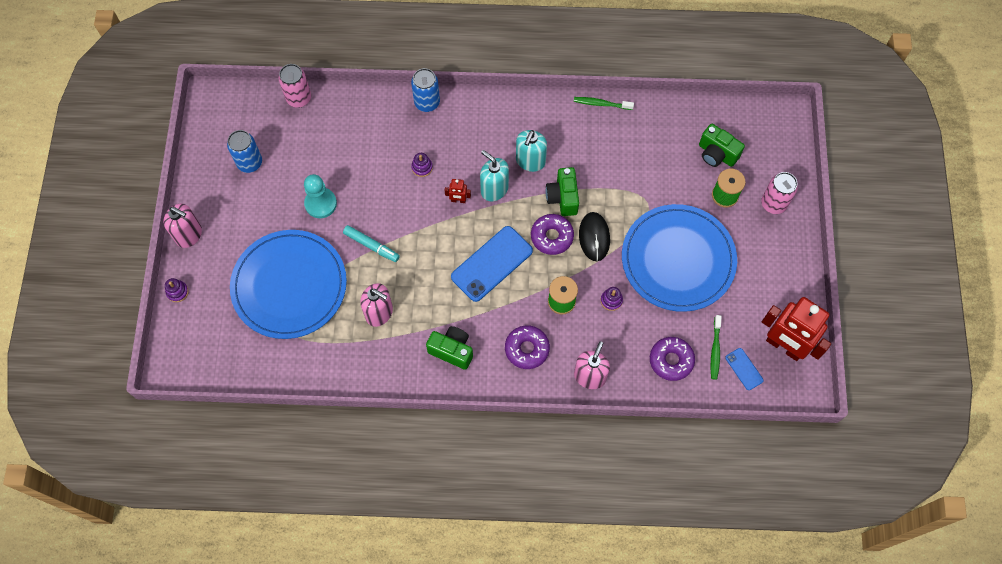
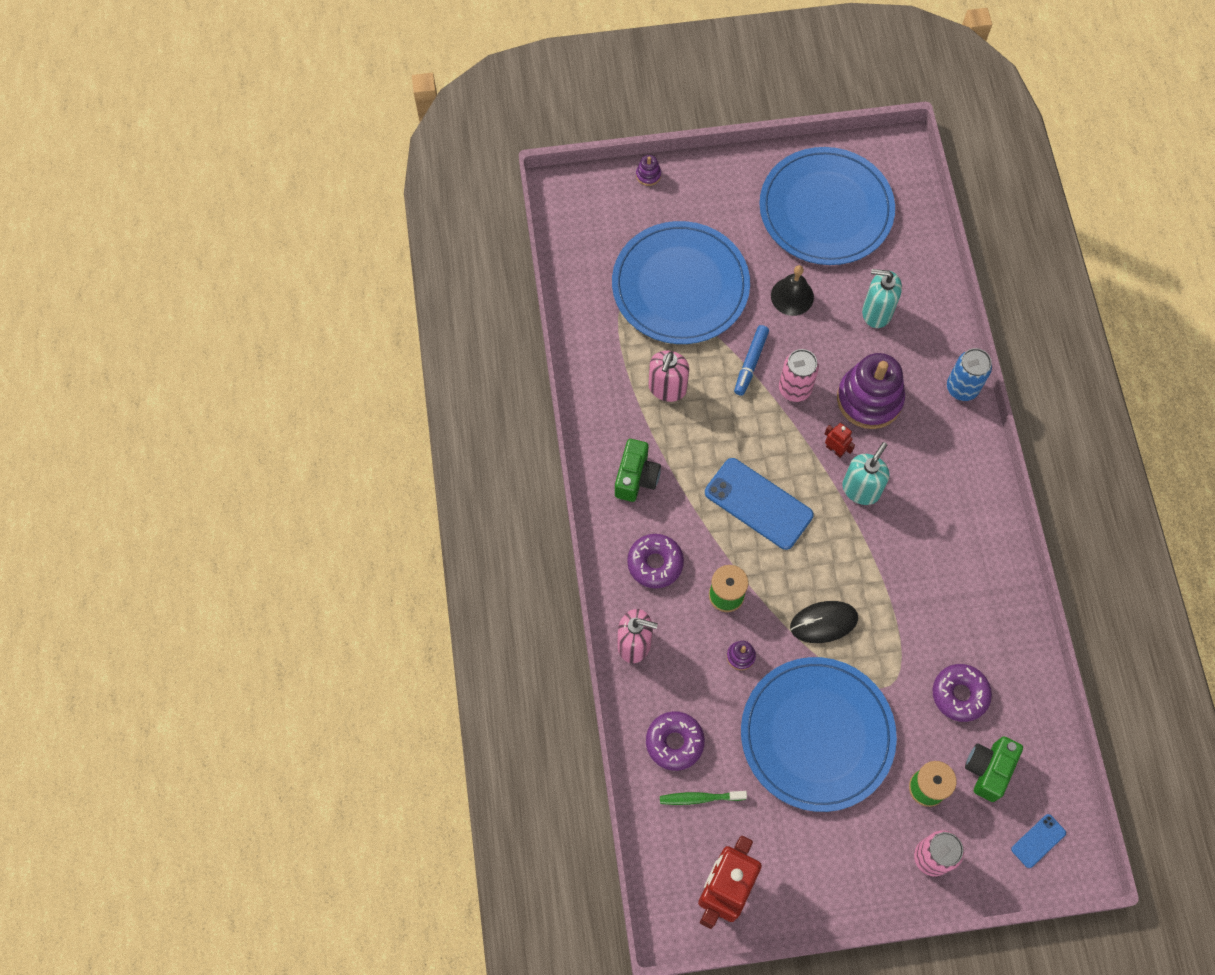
camera: 80 degrees right, 0 degrees up
pink soap dispenser [163,204,202,248] -> none
blue can [227,130,262,173] -> blue plate [759,147,895,265]
pink can [279,64,311,108] -> pink can moved to [779,349,819,402]
turquoise pawn [304,174,337,218] -> black bell [771,265,814,316]
turquoise marker [343,225,400,262] -> blue marker [734,325,769,396]
purple stacking toy [411,153,433,177] -> purple stacking toy [837,353,905,429], size x2.45
red robot [445,179,471,203] -> red robot turned 135 degrees clockwise [825,423,855,458]
turquoise soap dispenser [516,130,547,172] -> turquoise soap dispenser moved to [862,269,902,328]
purple donut [531,214,574,255] -> purple donut moved to [933,664,992,722]
green camera [546,167,579,216] -> none
green toothbrush [574,97,634,110] -> none
blue phone [725,348,764,390] -> blue phone moved to [1011,814,1066,868]

